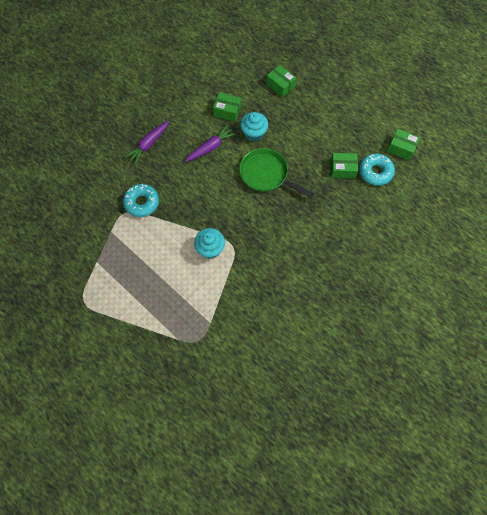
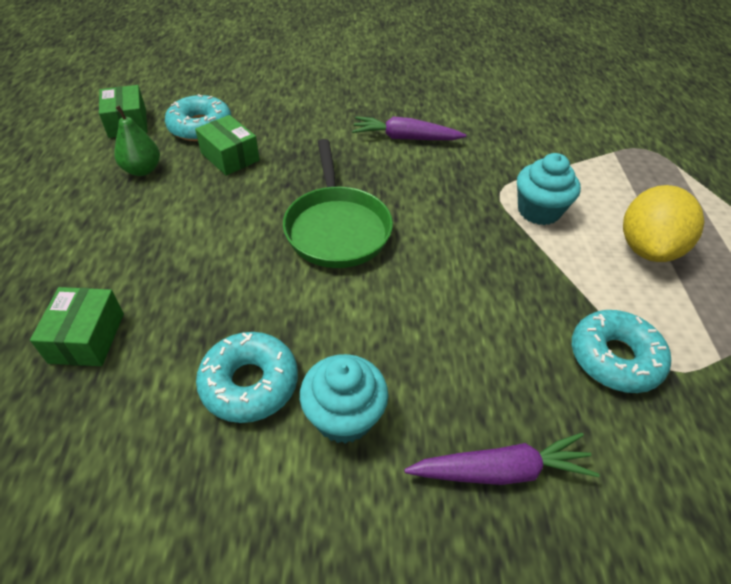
camera: 135 degrees left, 20 degrees down
purple carrot [185,125,236,162] -> purple carrot moved to [352,116,466,140]
green box [213,93,241,122] -> turquoise donut [196,332,298,423]
turquoise cupcake [240,112,268,142] -> turquoise cupcake moved to [300,354,388,444]
none -> green pear [114,106,160,176]
none -> yellow lemon [623,185,704,262]

